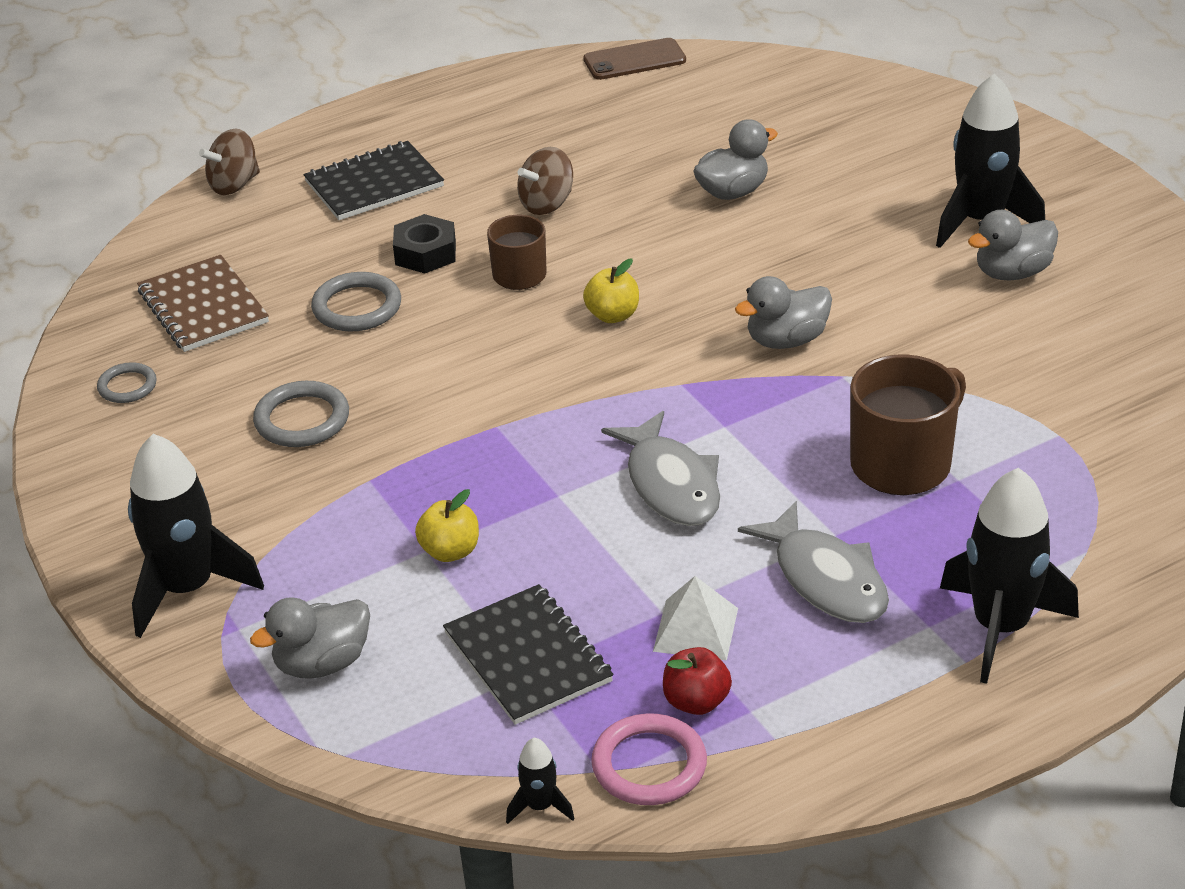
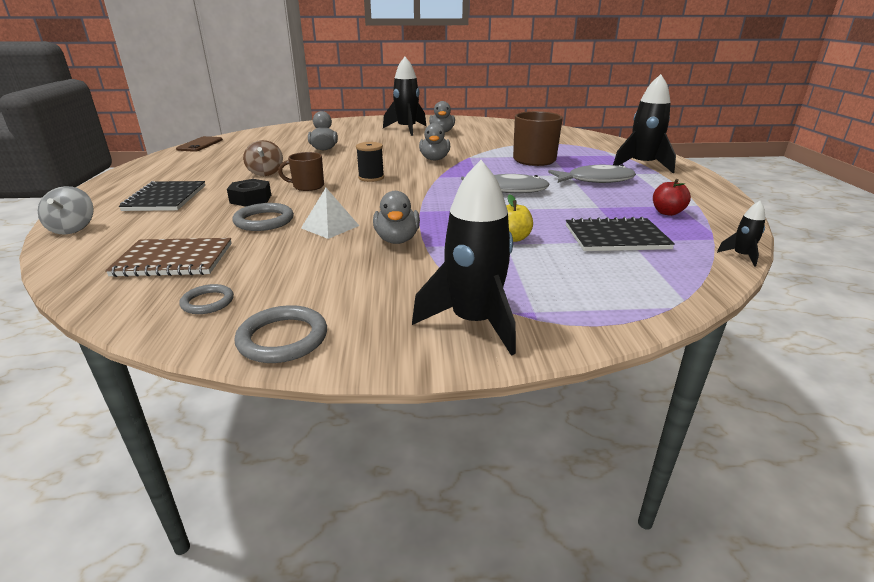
camera: 65 degrees left, 10 degrees down
brown spinning top [199,129,260,195] -> grey spinning top [38,186,94,234]
grey duck [250,597,370,679] -> grey duck moved to [373,191,420,244]
grey ring [253,381,349,447] -> grey ring moved to [235,305,327,363]
yellow apple [583,259,639,323] -> black spool [356,142,384,182]
pink ring [591,713,707,805] -> none
white pyramid [653,576,738,660] -> white pyramid moved to [301,188,359,239]

